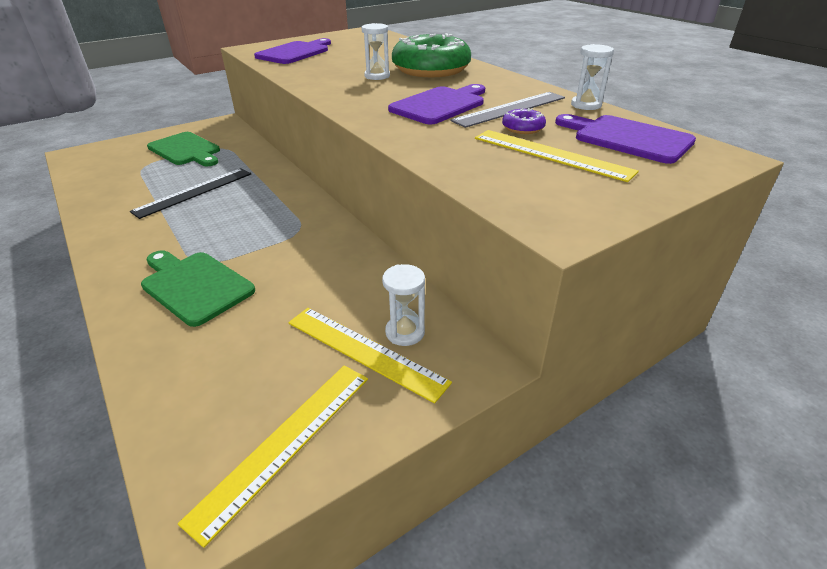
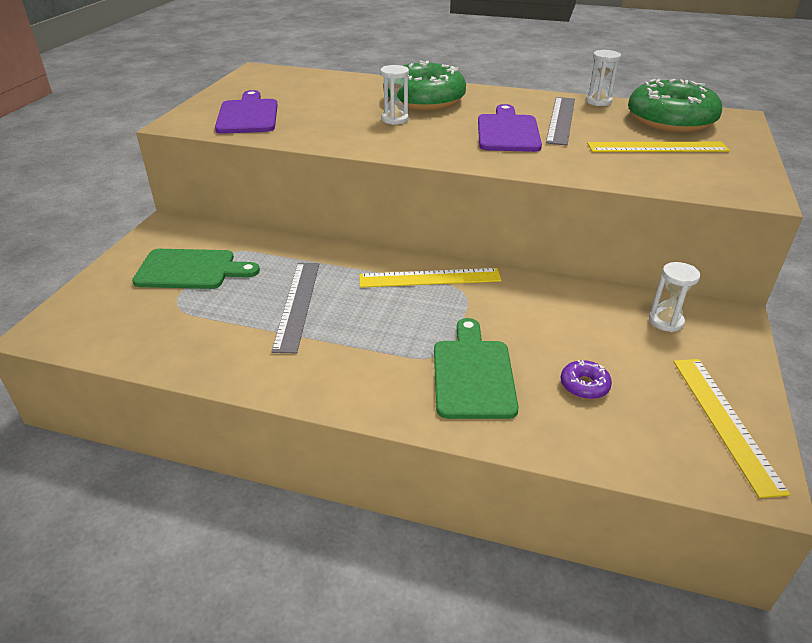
camera: 40 degrees left, 0 degrees up
black ruler [130,168,251,219] -> grey ruler [271,263,319,353]
green cutting board [141,250,255,327] -> green cutting board turned 90 degrees clockwise [434,318,519,419]
yellow ruler [288,308,452,404] -> yellow ruler moved to [359,268,502,288]
purple donut [502,108,546,134] -> purple donut moved to [561,360,612,399]
purple cutting board [555,114,696,164] -> green donut [628,79,722,133]

